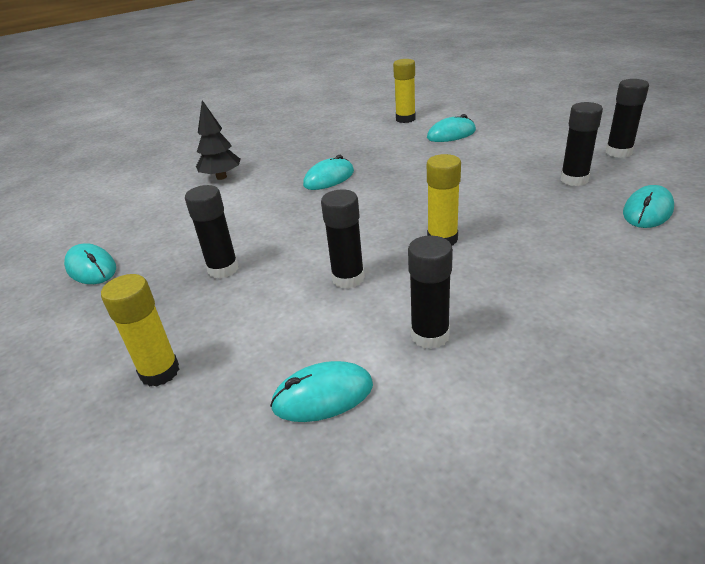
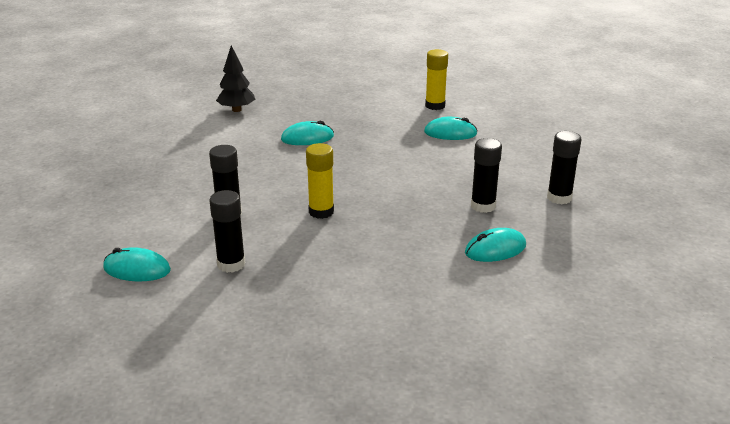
camera: 25 degrees right, 5 degrees down
turquoise mouse [64,243,116,284] -> none
yellow glue stick [101,274,180,387] -> none
black glue stick [185,185,239,279] -> none

